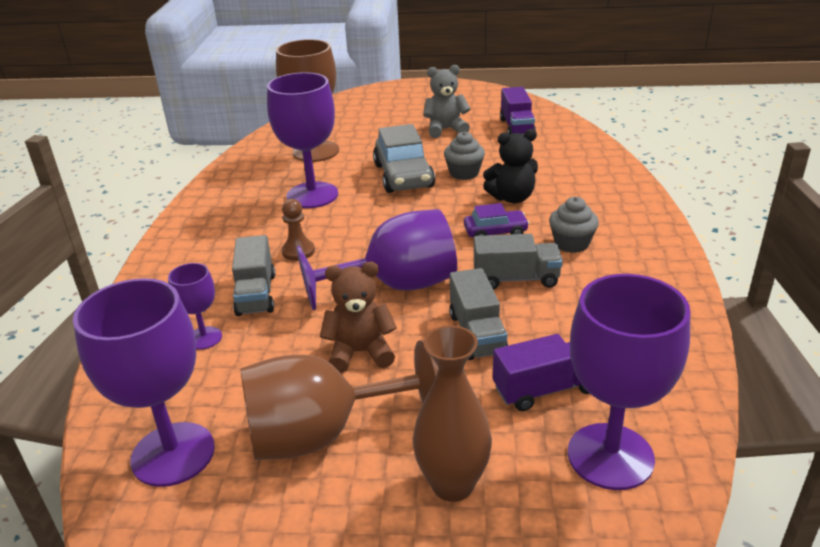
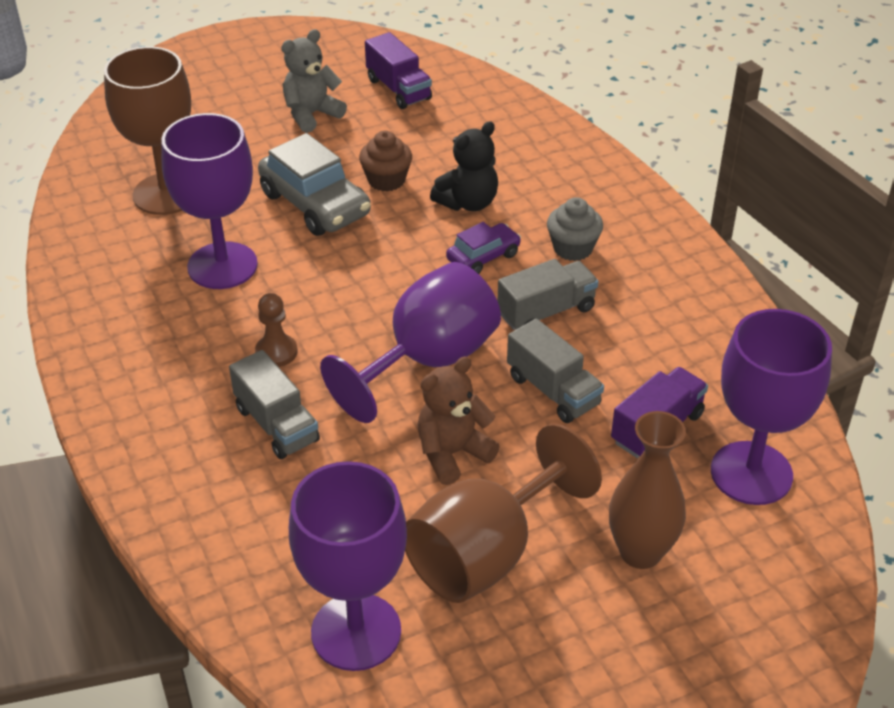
camera: 30 degrees left, 10 degrees up
purple goblet [168,263,222,350] -> none
grey cupcake [444,131,485,180] -> brown cupcake [359,131,412,192]

